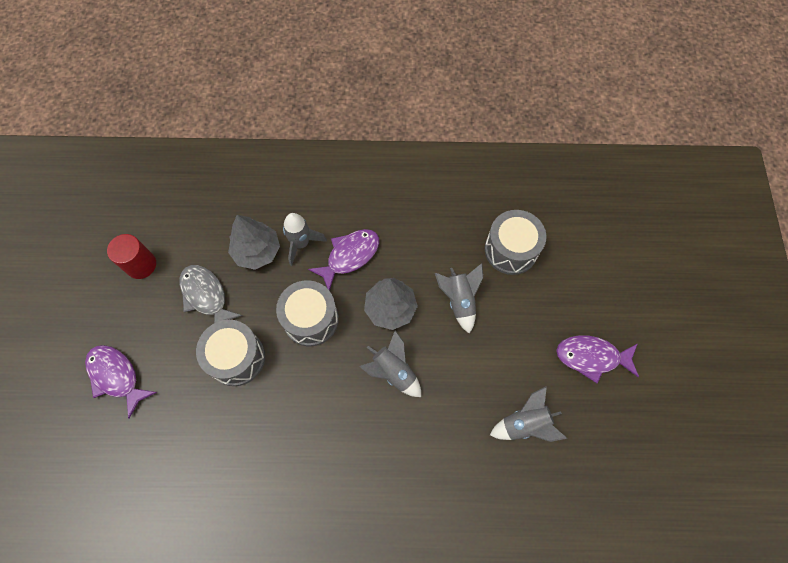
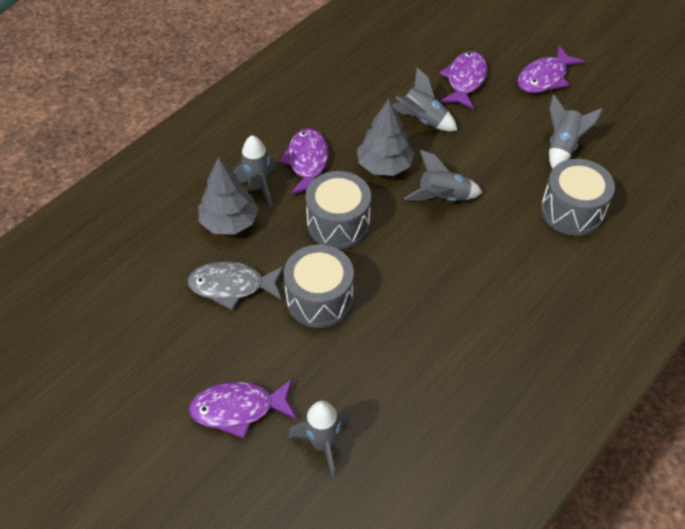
camera: 50 degrees left, 15 degrees down
red cylinder [107,234,156,279] -> none
grey drum [485,210,546,275] -> grey drum moved to [541,159,615,236]
none -> grey rocket [288,401,349,478]
none -> purple fish [439,51,488,110]

